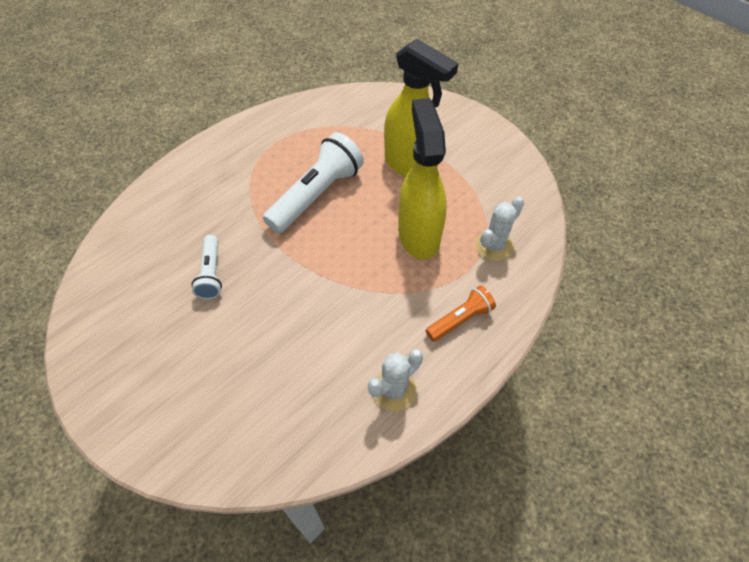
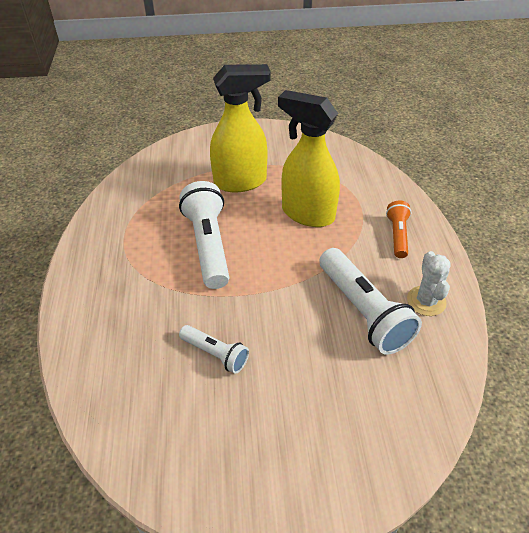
camera: 50 degrees left, 10 degrees down
white cactus [476,197,524,261] -> none
none -> white flashlight [319,248,422,355]

